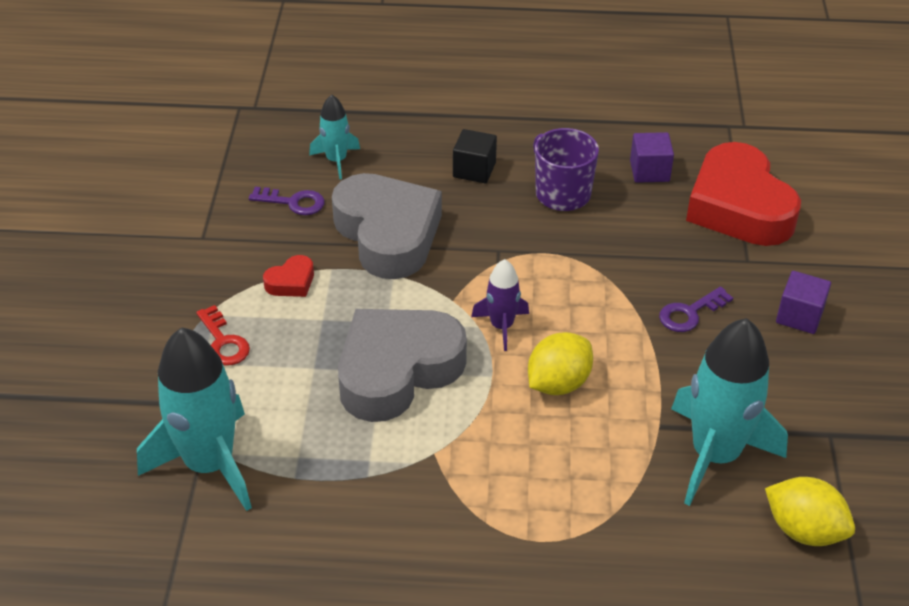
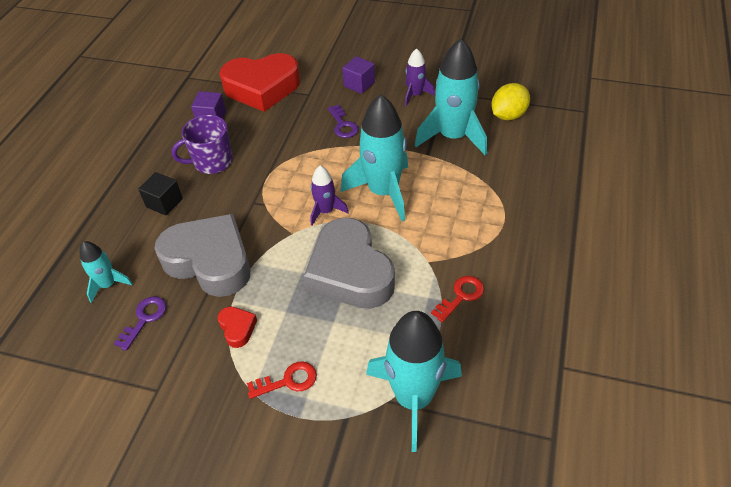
camera: 75 degrees left, 5 degrees up
grey heart [332,173,442,279] -> grey heart turned 45 degrees clockwise [154,214,250,297]
yellow lemon [528,332,593,395] -> turquoise rocket [341,94,408,221]
none -> purple rocket [405,48,435,106]
none -> red key [431,276,484,323]

